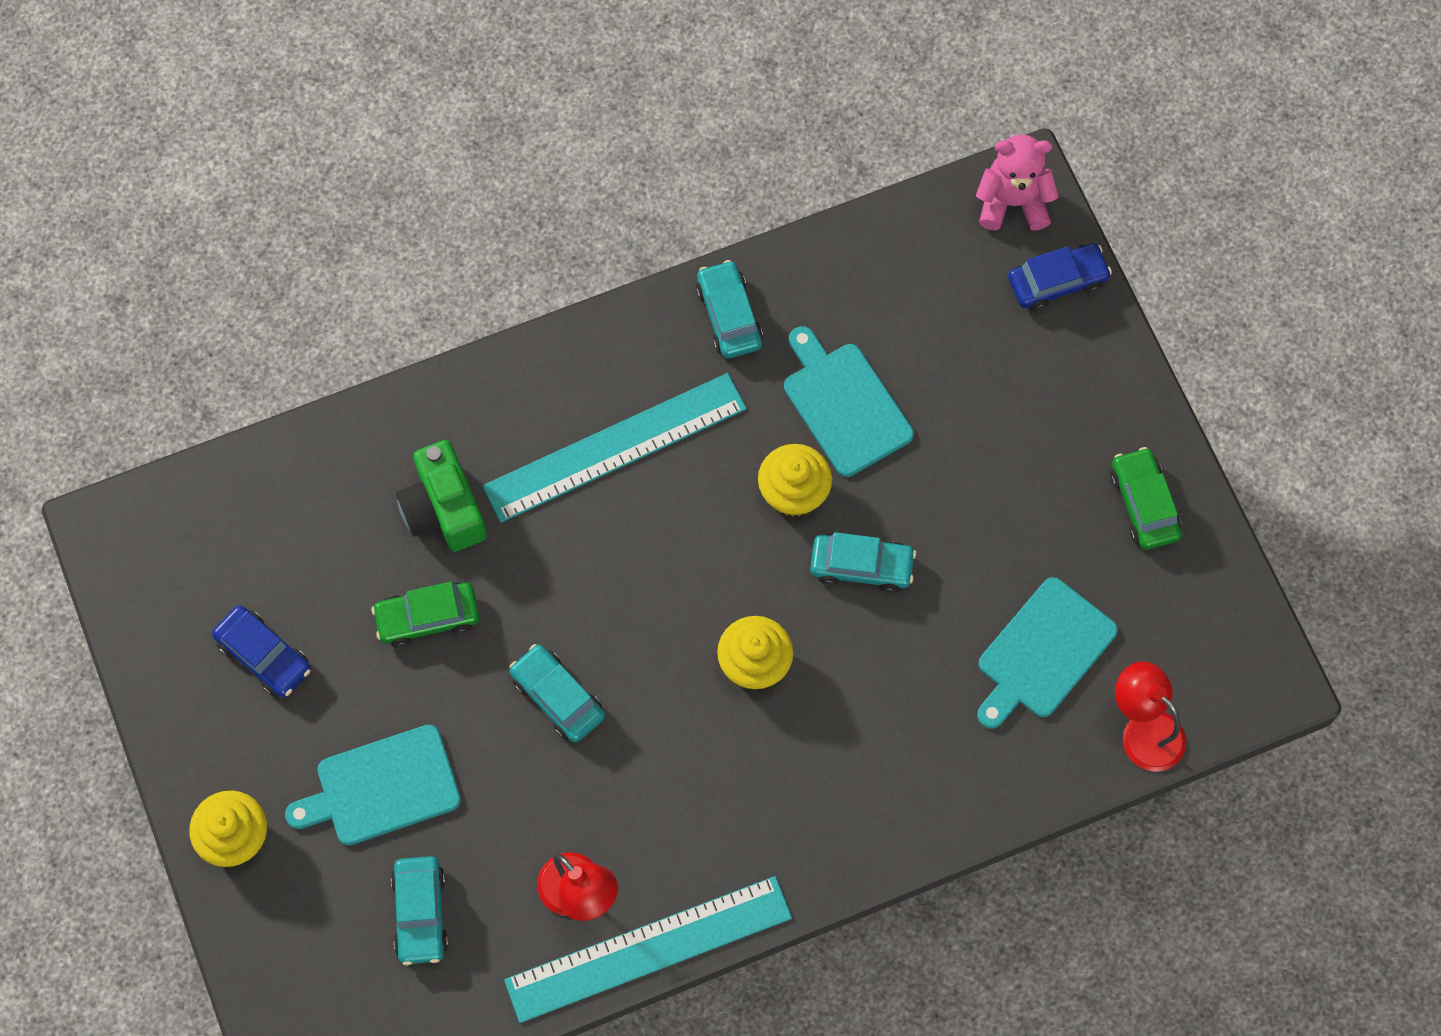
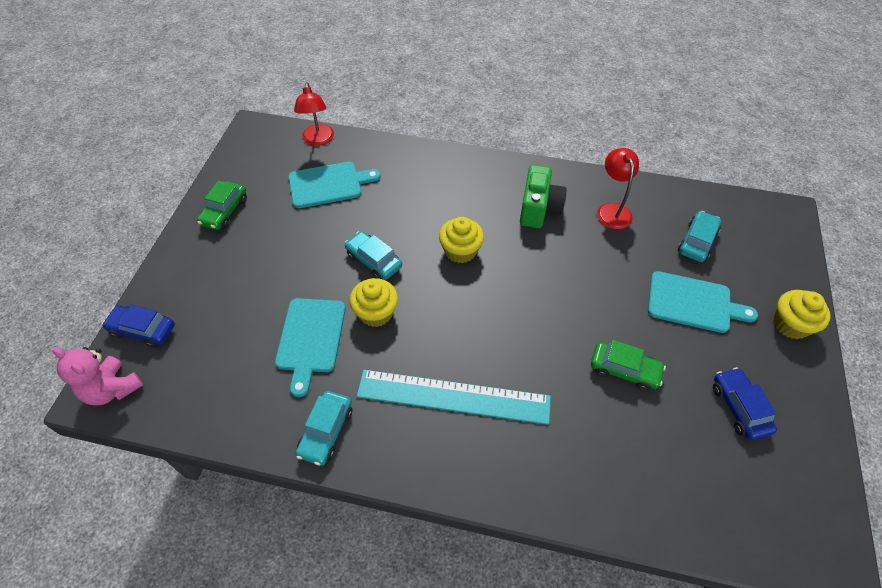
camera: 145 degrees left, 15 degrees down
green camera [396,440,487,552] -> green camera moved to [520,165,567,228]
turquoise ruler [504,876,792,1023] -> none
turquoise car [509,644,605,742] -> none

